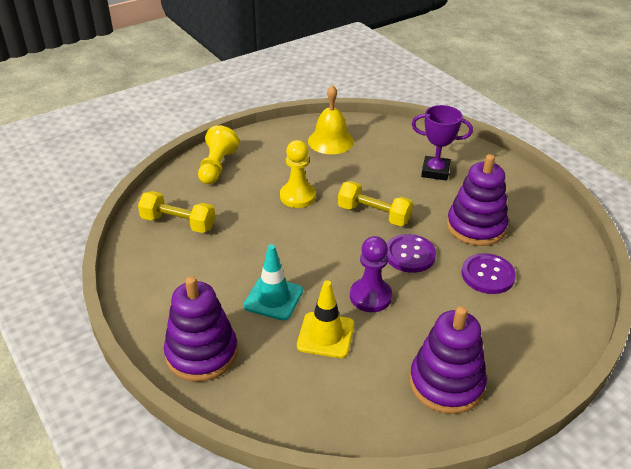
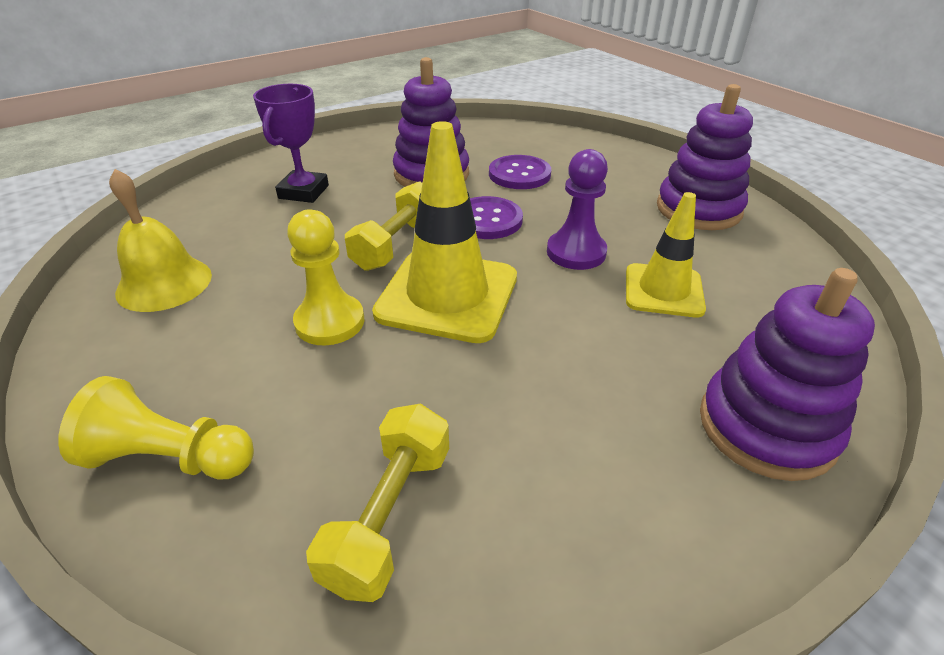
camera: 90 degrees left, 0 degrees up
turquoise traffic cone [243,244,303,321] -> none
none -> yellow traffic cone [372,121,517,343]

